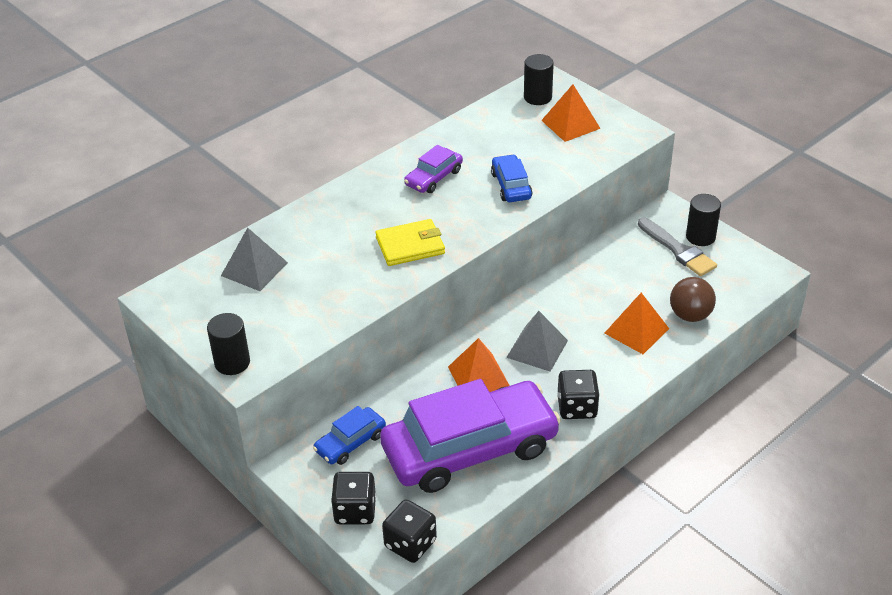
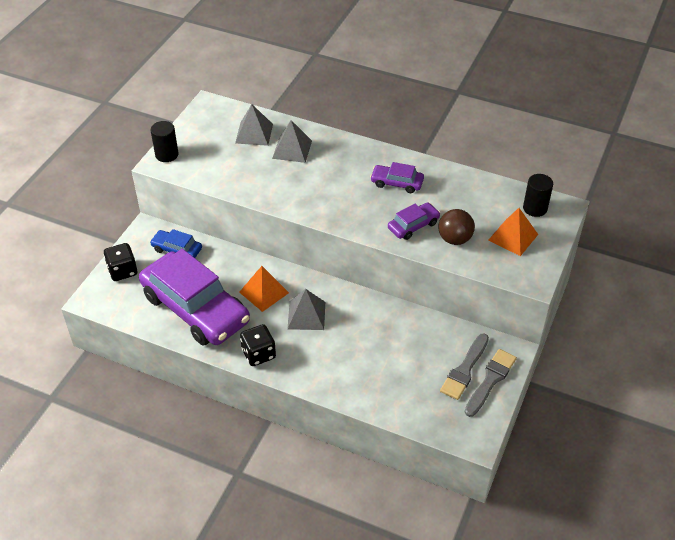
camera: 65 degrees right, 5 degrees up
yellow wallet [375,219,445,266] -> none
black dice [382,499,437,563] -> none
blue car [491,154,533,202] -> purple car [388,202,440,240]
orange pyramid [605,293,669,354] -> none
brown ball [670,277,716,322] -> brown ball moved to [438,209,475,245]
black cylinder [686,194,721,246] -> grey brush [465,349,517,417]
none -> grey pyramid [272,120,312,163]

